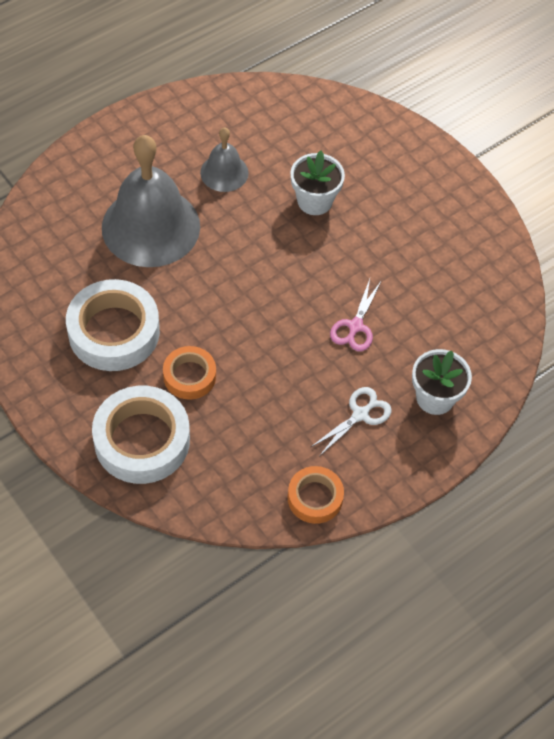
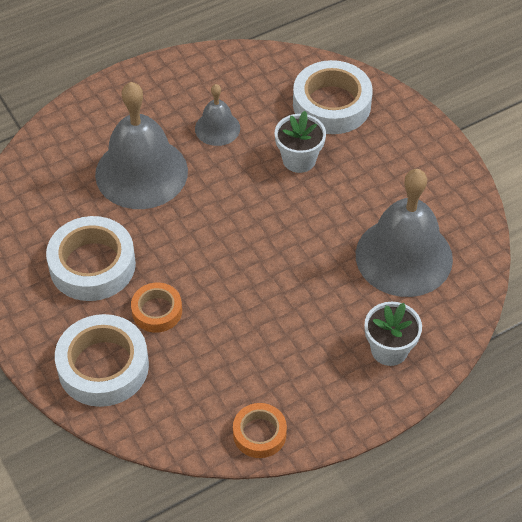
camera: 10 degrees right, 5 degrees down
white scissors [311,387,392,455] -> none
pink scissors [330,279,382,351] -> none
none -> white tape [293,60,373,134]
none -> grey bell [356,169,453,297]

